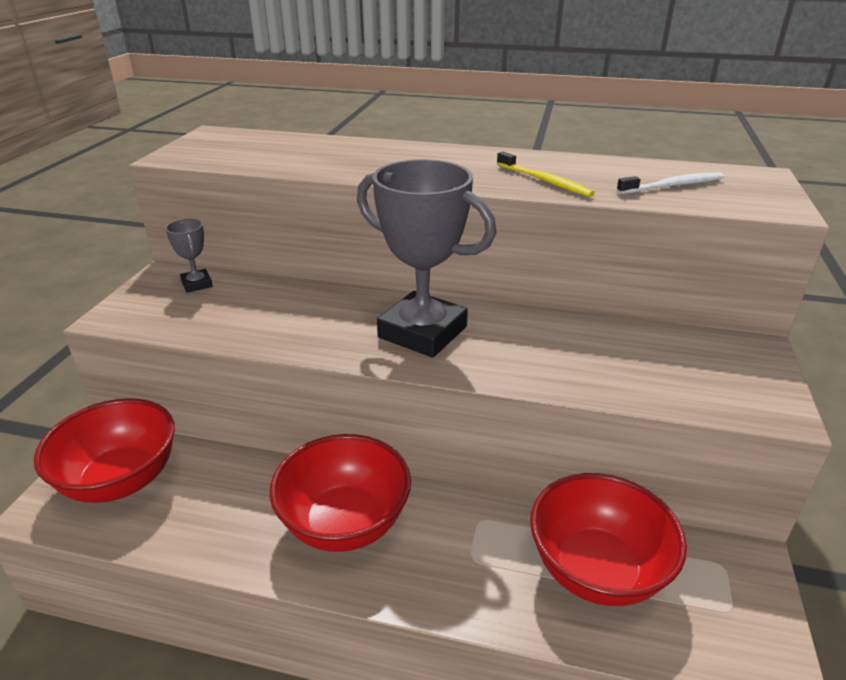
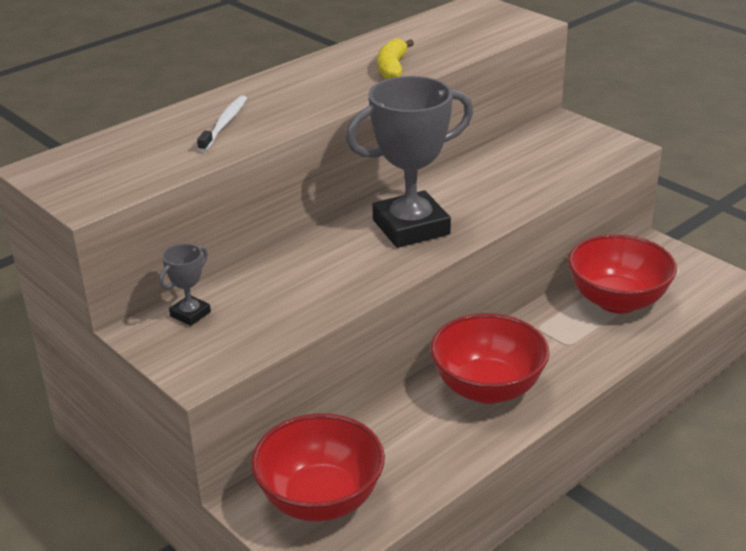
camera: 55 degrees left, 0 degrees up
grey trophy [165,219,213,293] -> grey trophy turned 60 degrees counterclockwise [159,244,211,326]
yellow toothbrush [497,151,595,197] -> yellow banana [377,38,414,79]
white toothbrush [616,172,724,194] -> white toothbrush moved to [197,95,247,152]

